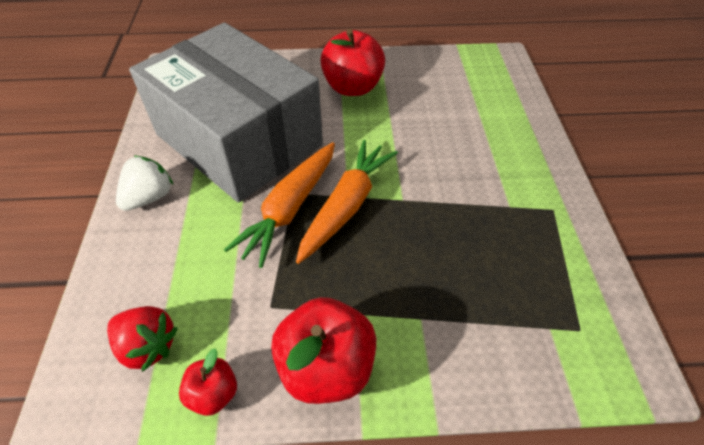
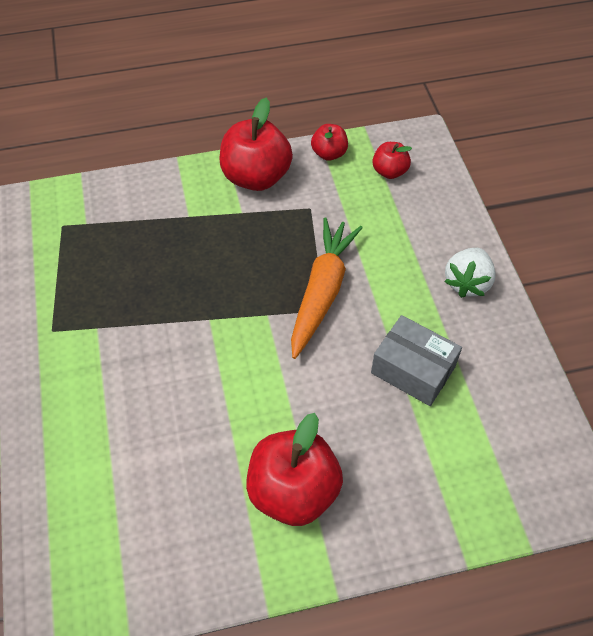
camera: 170 degrees right, 5 degrees up
red strawberry [107,306,178,372] -> red apple [373,142,412,179]
grey box [129,22,323,203] -> grey box [371,315,462,406], size x0.41
orange carrot [296,140,398,264] -> none

